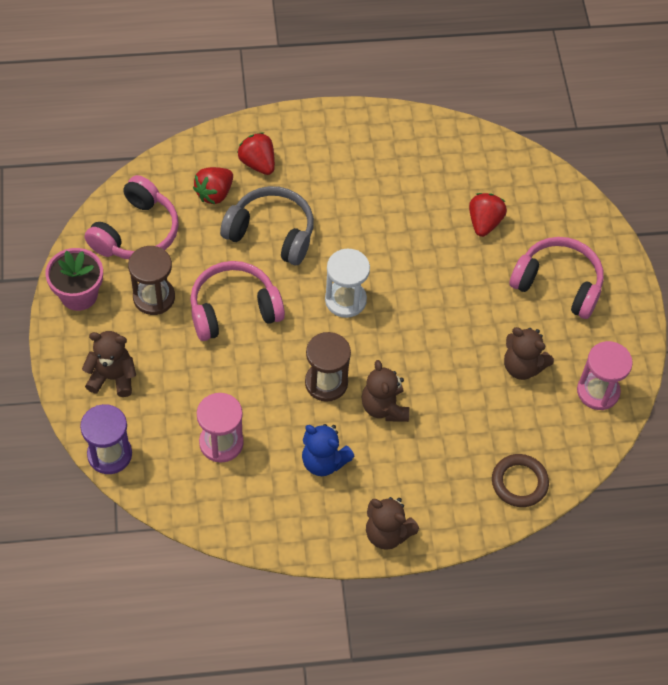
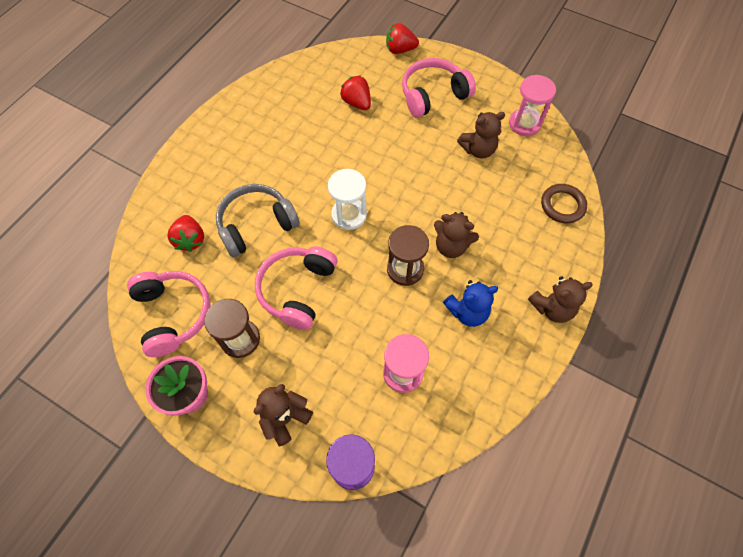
camera: 50 degrees left, 5 degrees up
red strawberry [237,132,275,175] -> red strawberry moved to [386,23,419,54]

